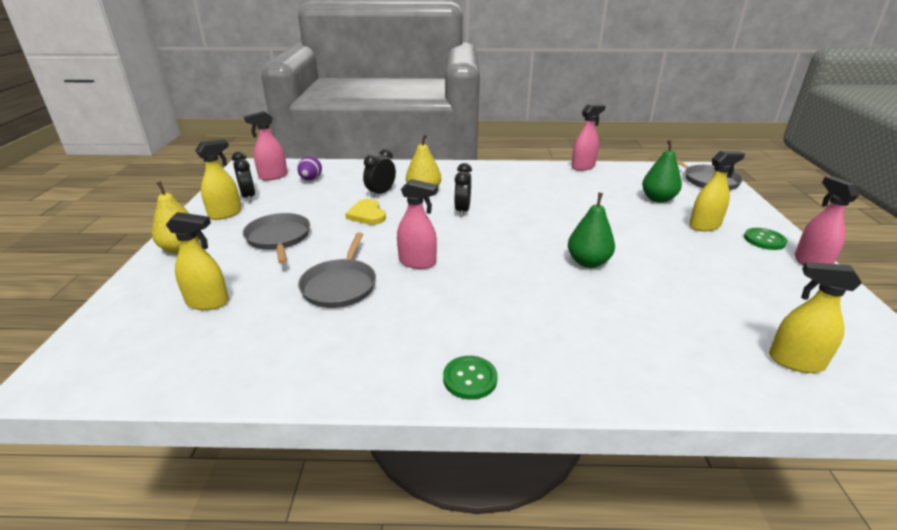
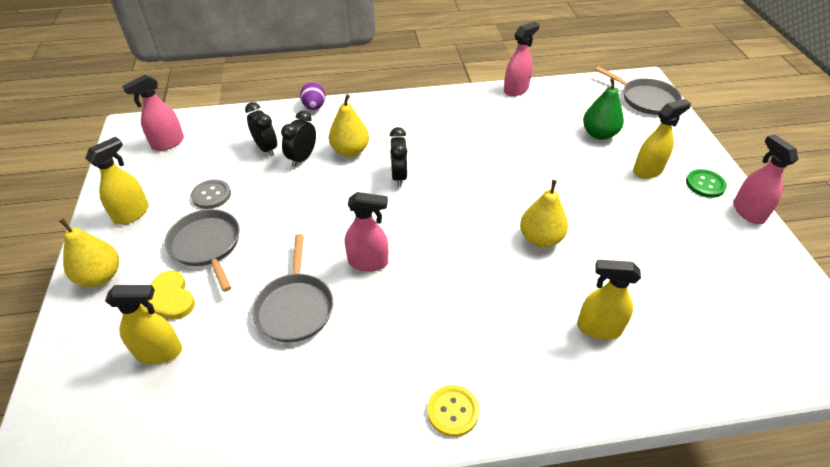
camera: 10 degrees left, 15 degrees up
black clock [232,152,255,202] -> black clock moved to [245,102,277,157]
purple egg [297,156,322,181] -> purple egg moved to [300,82,326,110]
yellow heart [345,199,386,225] -> yellow heart moved to [140,271,195,319]
green button [443,356,498,400] -> yellow button [427,385,479,437]
green pear [568,192,615,268] -> yellow pear [520,180,568,248]
yellow spray bottle [769,262,862,373] -> yellow spray bottle moved to [577,260,641,340]
none -> grey button [191,179,231,209]

